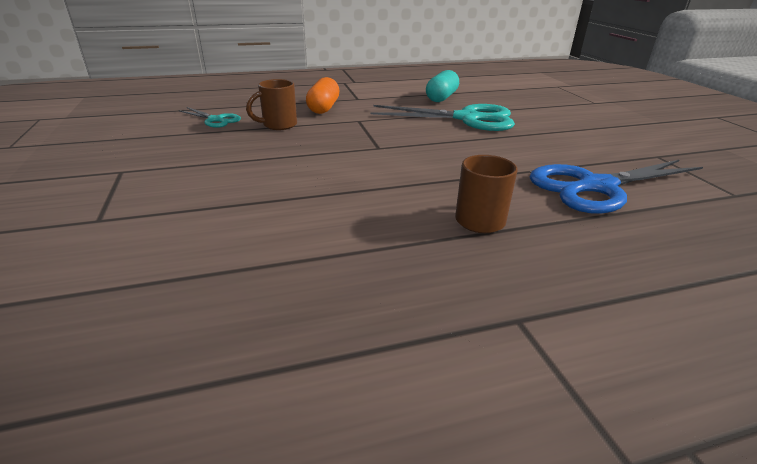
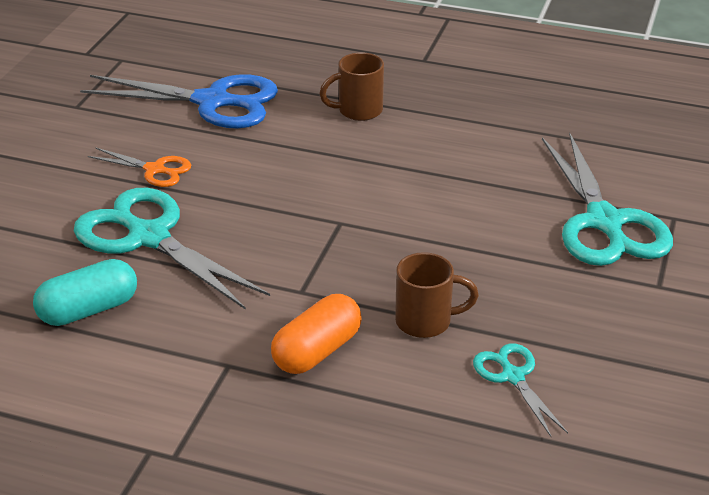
camera: 145 degrees left, 5 degrees up
none -> orange scissors [88,147,191,187]
none -> turquoise scissors [542,132,673,266]

